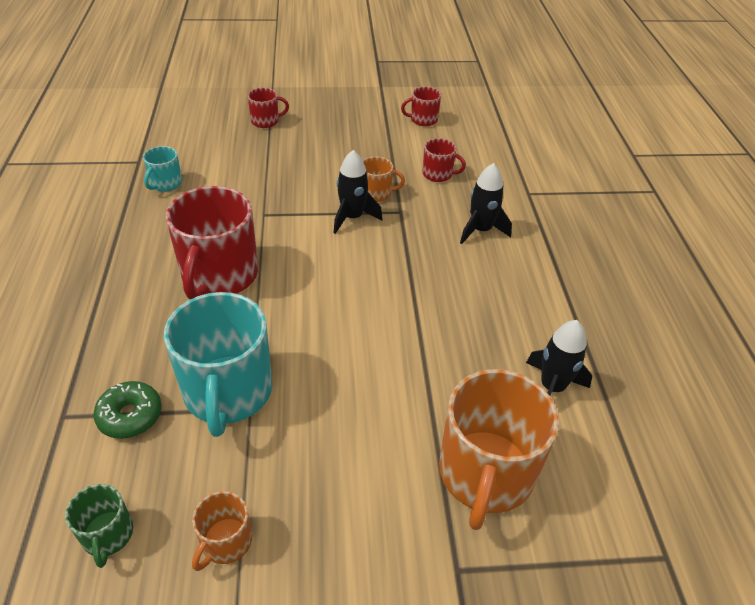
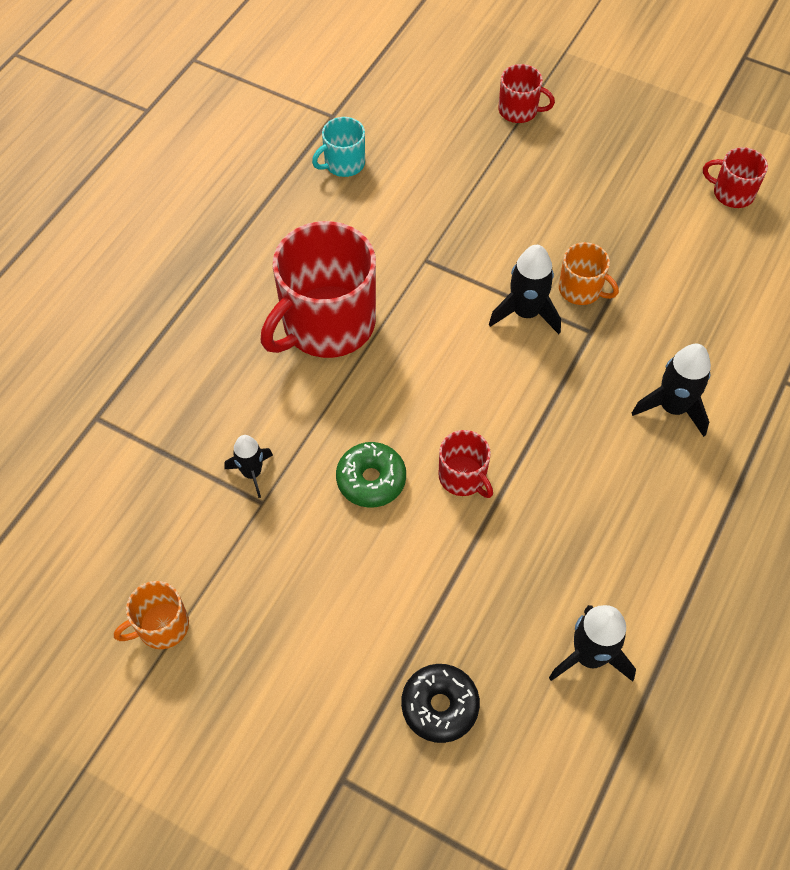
camera: 35 degrees right, 15 degrees up
green mug [65,484,133,568] -> none
green donut [93,381,162,439] -> green donut moved to [336,442,406,508]
turquoise mug [164,292,272,437] -> black rocket [224,435,273,498]
red mug [422,138,466,182] -> red mug moved to [439,430,493,498]
orange mug [439,369,559,530] -> black donut [401,664,480,743]

